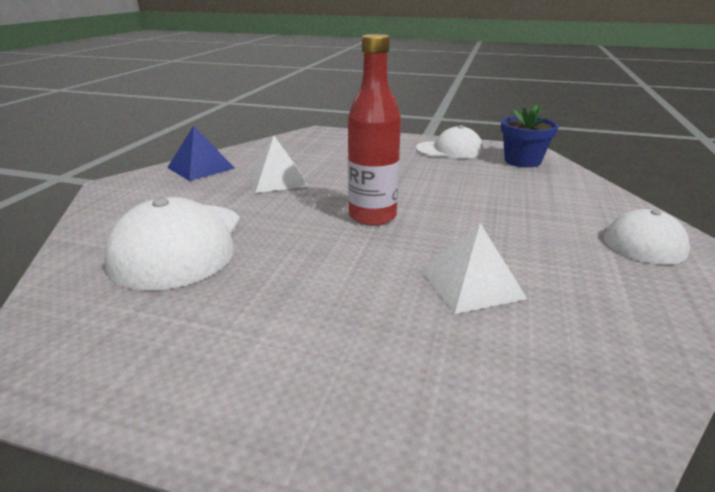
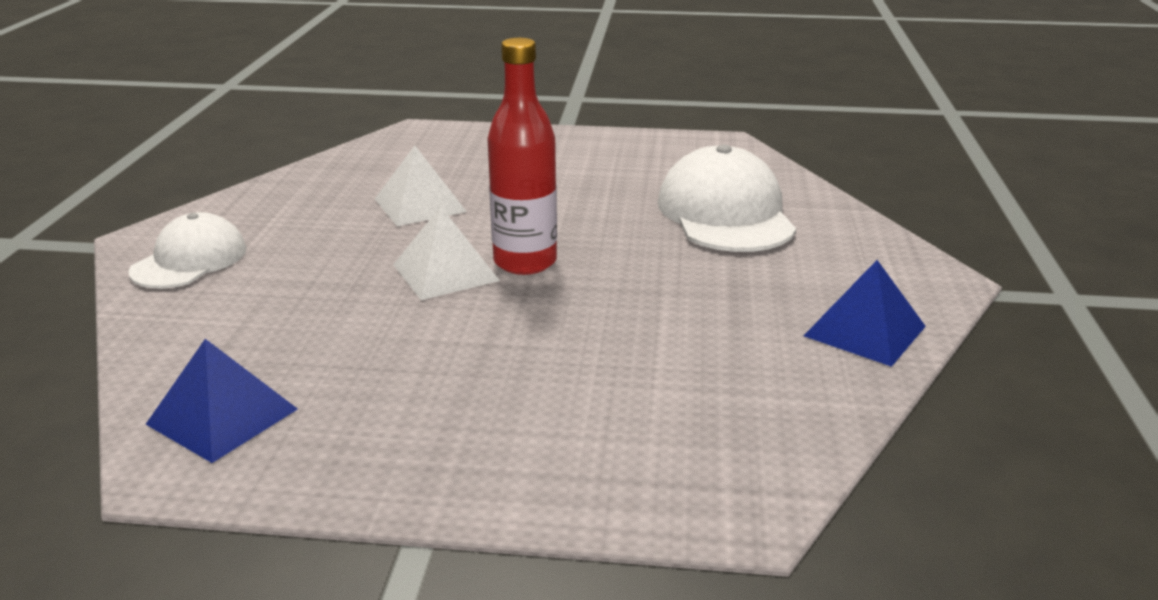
camera: 170 degrees right, 0 degrees up
white pyramid [249,136,309,193] -> white pyramid moved to [393,206,500,300]
white cap [416,125,483,158] -> none
blue flower pot [501,104,559,168] -> blue pyramid [146,339,298,463]

